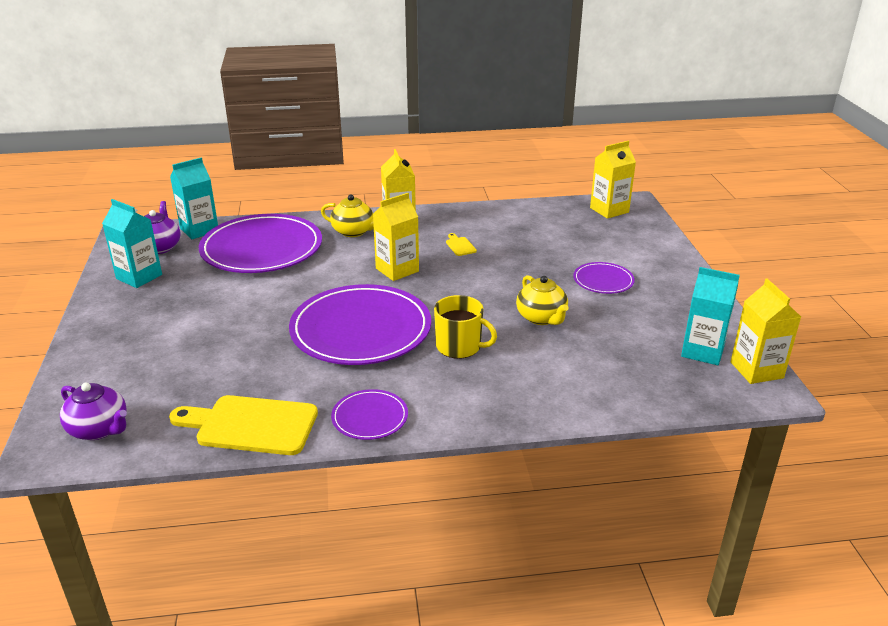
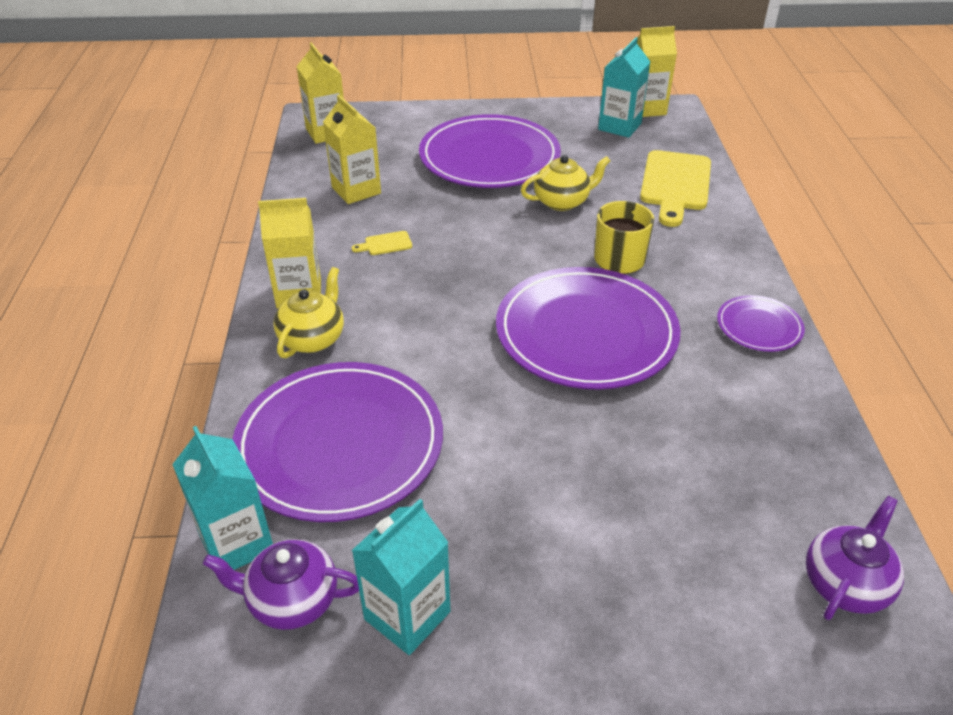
camera: 85 degrees left, 10 degrees up
yellow cutting board [169,395,318,455] -> yellow cutting board moved to [640,150,711,227]
yellow carton [373,193,419,281] -> yellow carton moved to [323,95,381,204]
purple plate [573,262,635,294] -> purple plate [419,114,561,188], size x2.13

